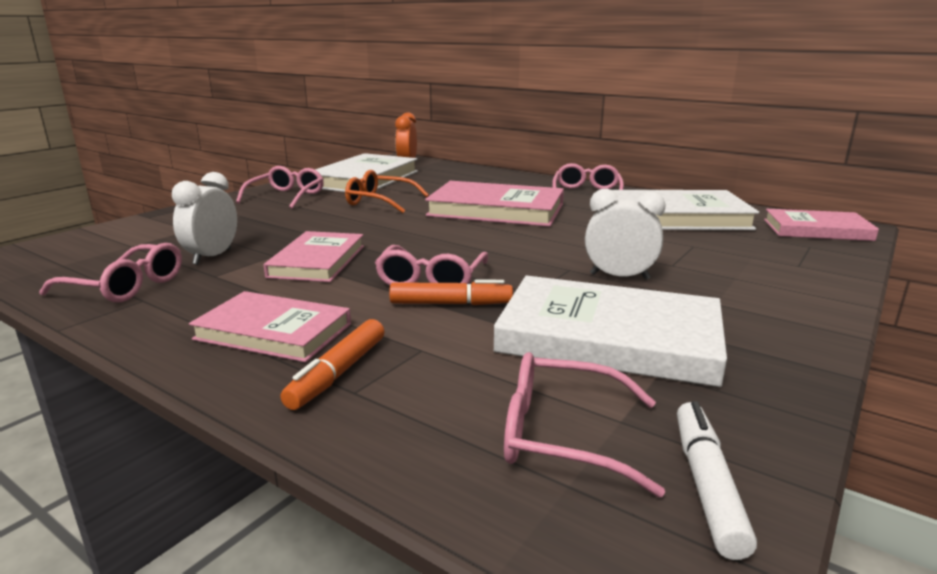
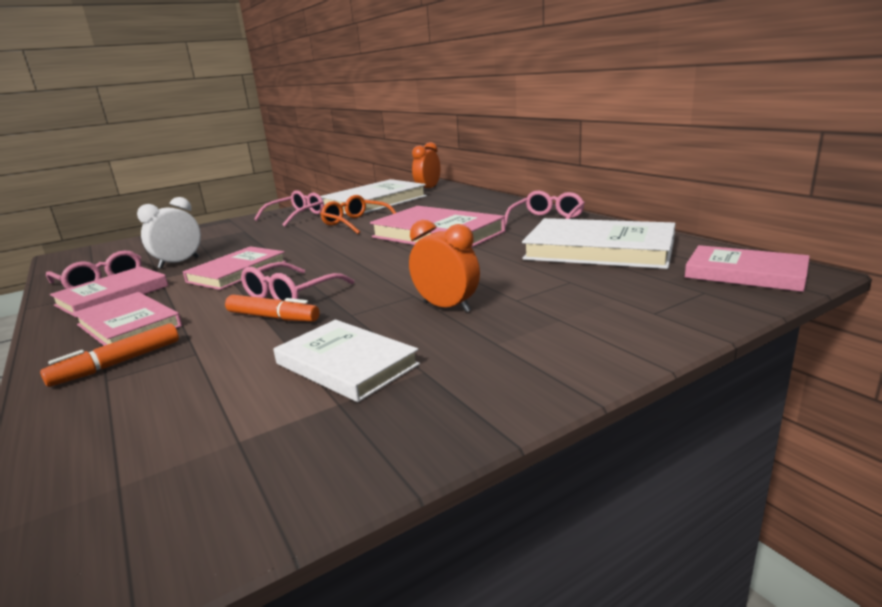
camera: 25 degrees right, 0 degrees up
white book [494,276,727,387] -> white book [273,320,420,402], size x0.64
pink glasses [504,352,665,498] -> none
white clock [585,189,666,280] -> orange clock [409,220,480,312]
white marker [677,401,757,560] -> none
none -> pink book [50,266,169,317]

